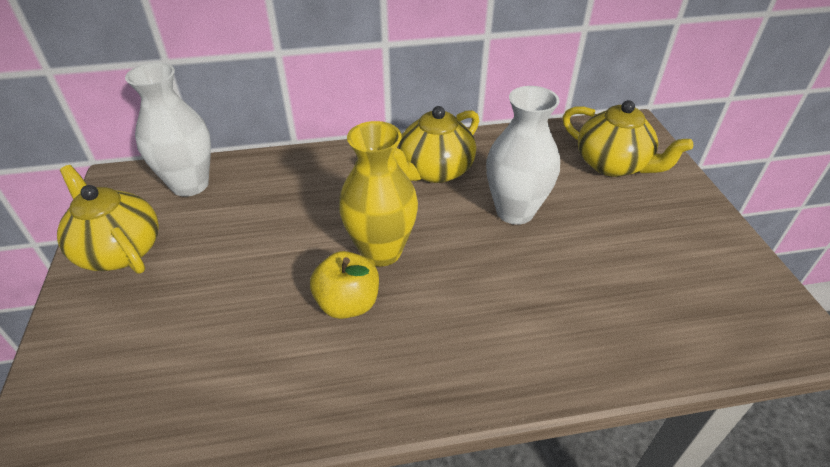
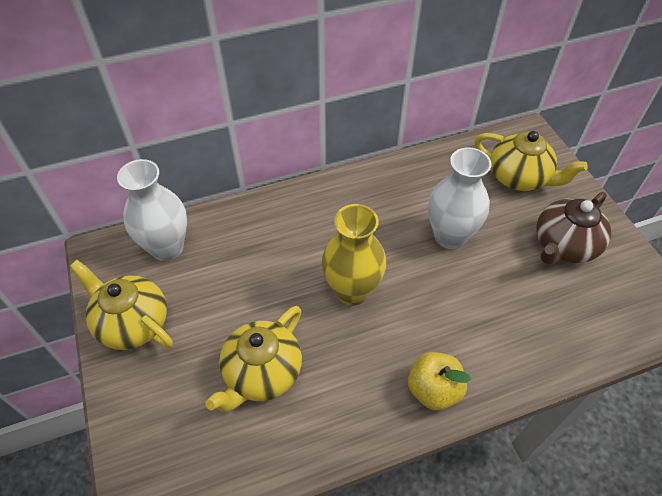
camera: 10 degrees left, 10 degrees up
yellow apple [310,251,379,319] -> yellow apple moved to [408,352,471,411]
yellow teapot [394,106,479,183] -> yellow teapot moved to [206,306,302,412]
none -> brown teapot [537,192,611,264]

